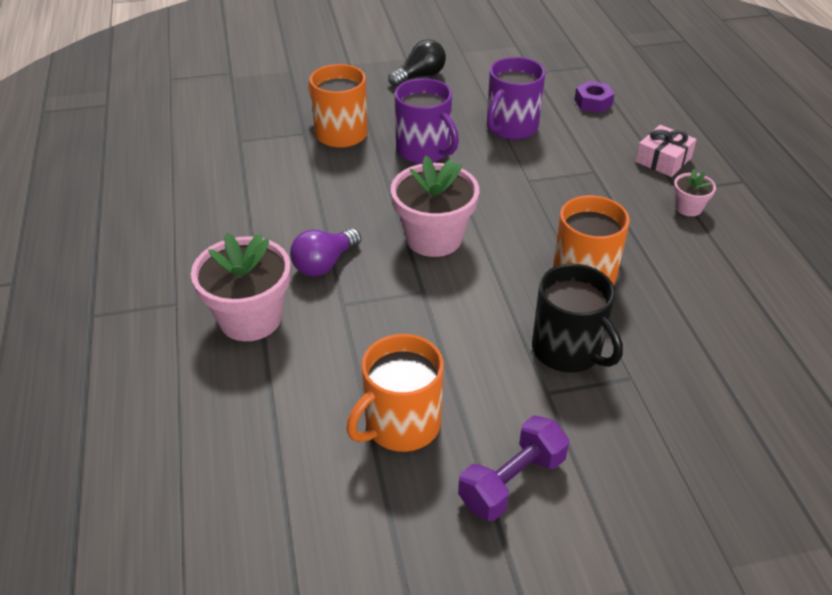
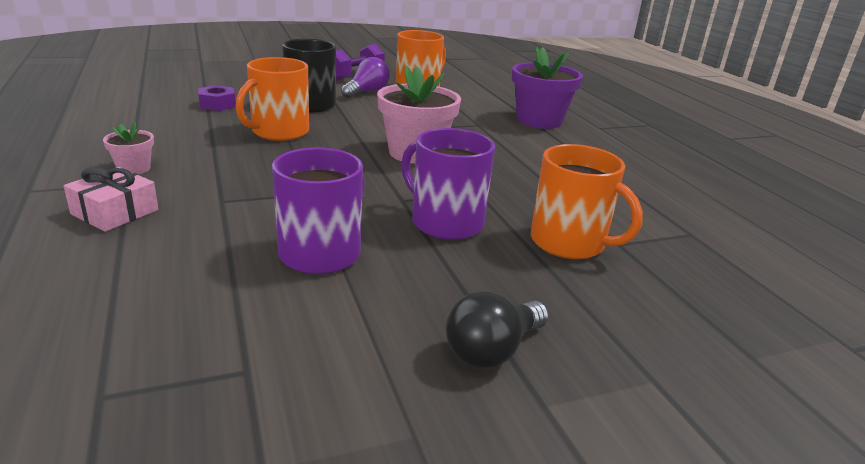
camera: 170 degrees right, 15 degrees down
pink flower pot [191,233,291,341] -> purple flower pot [512,46,583,129]
purple light bulb [290,229,361,276] -> purple light bulb moved to [341,57,390,98]
purple nut [575,81,615,113] -> purple nut moved to [198,85,236,111]

